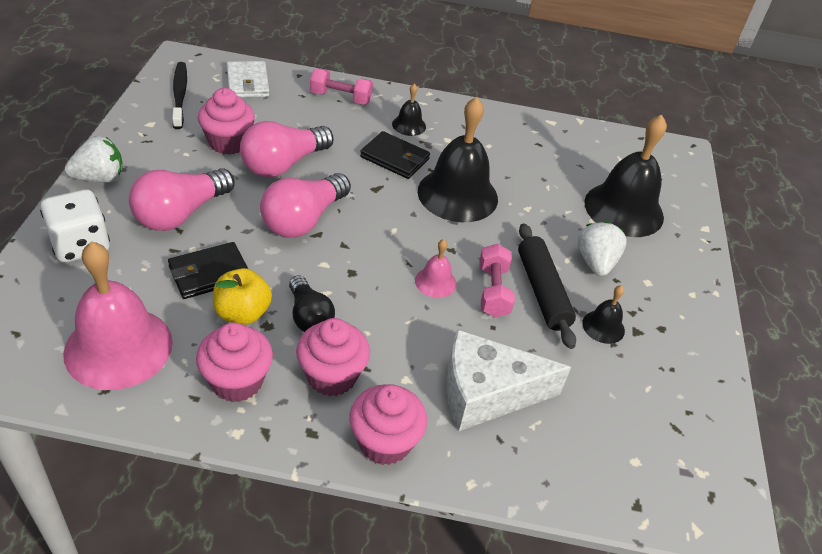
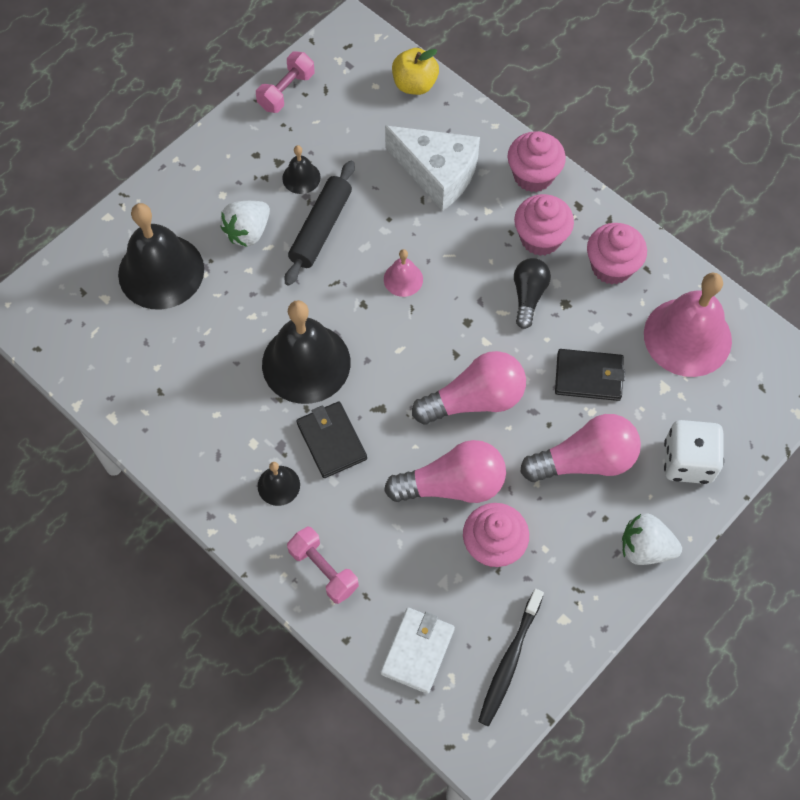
camera: 140 degrees left, 20 degrees up
yellow apple [213,268,272,325] -> yellow apple moved to [392,48,439,95]
pink dumbbell [479,244,515,317] -> pink dumbbell moved to [256,51,314,113]

